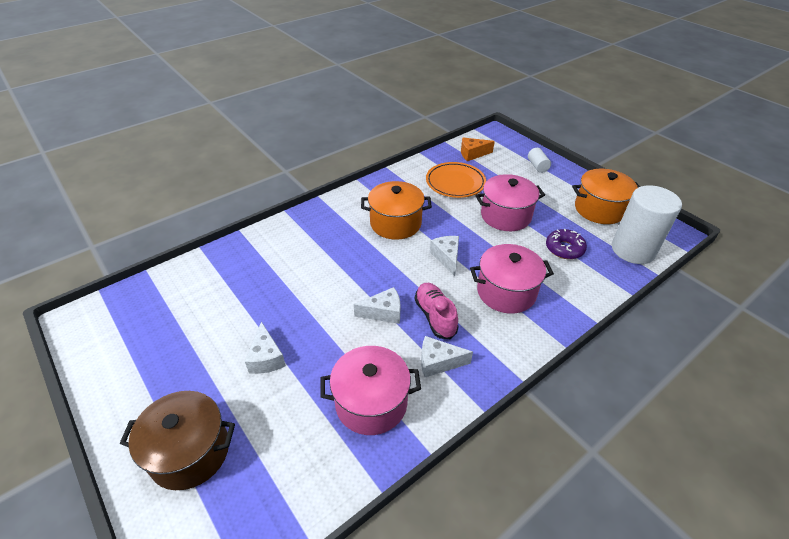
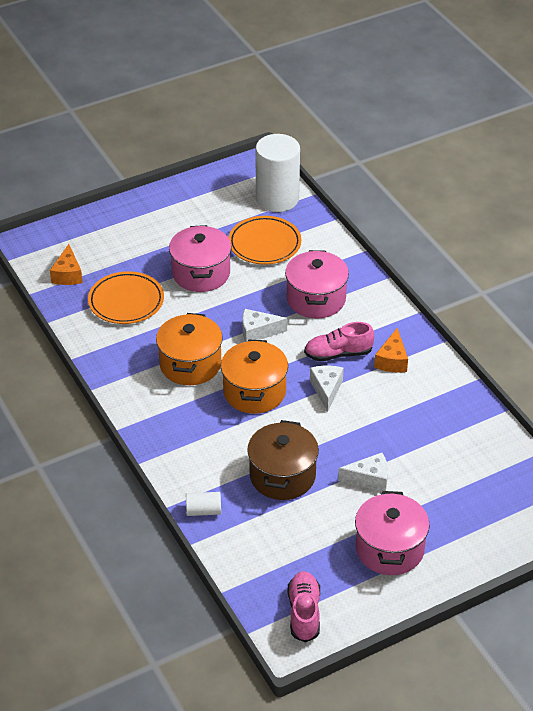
camera: 80 degrees left, 0 degrees up
brown pot [120,391,235,490] -> brown pot moved to [247,420,319,500]
pink pot [320,346,421,435] -> pink pot moved to [355,491,430,575]
white cheese [421,336,473,377] -> orange cheese [374,328,408,373]
white cylinder [528,148,551,173] -> white cylinder moved to [186,492,221,516]
purple donut [546,229,587,259] -> orange plate [229,216,301,265]
orange pot [572,169,640,224] -> orange pot moved to [221,340,288,414]
none -> pink shoe [288,571,320,643]

